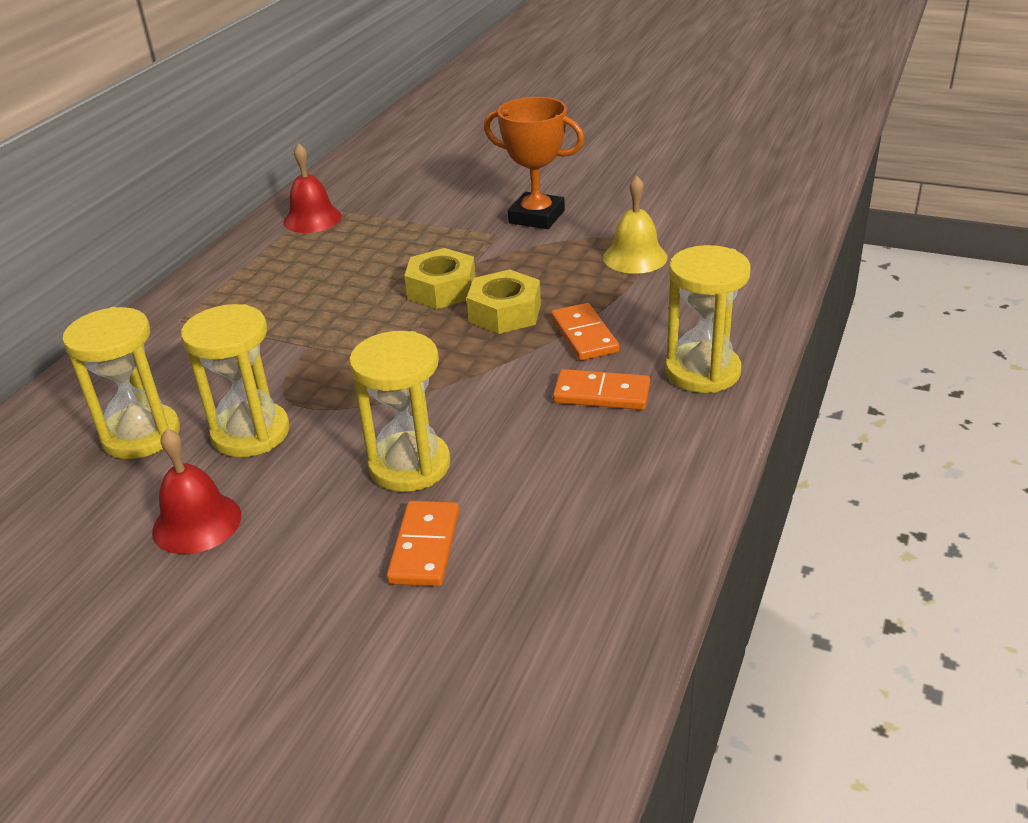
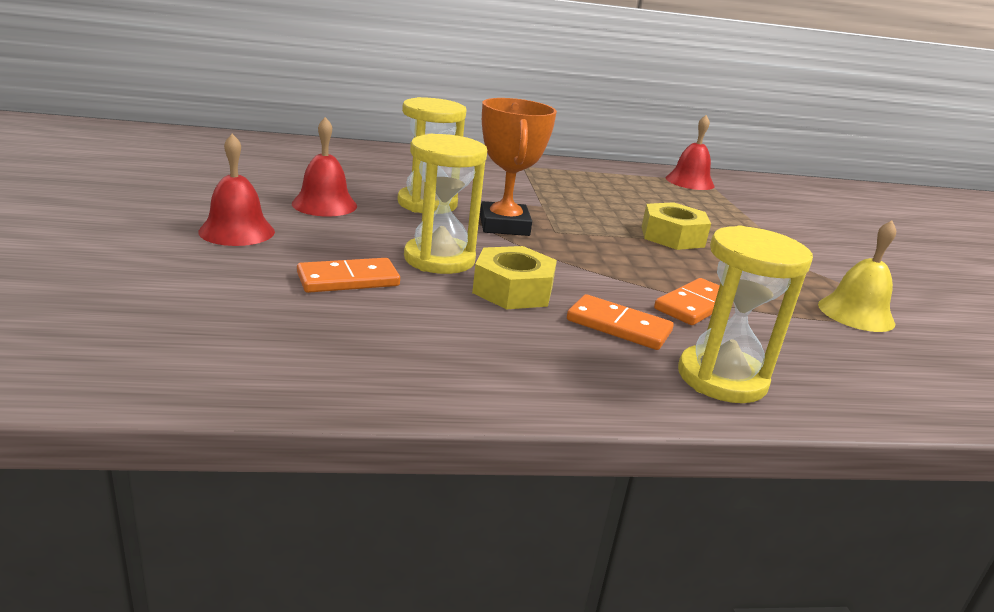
camera: 55 degrees right, 10 degrees down
yellow hourglass [62,307,180,459] -> none
yellow nut [467,269,541,334] -> yellow nut moved to [472,246,557,309]
orange trophy [484,97,584,229] -> orange trophy moved to [480,98,557,236]
orange domino [553,369,650,410] -> orange domino turned 45 degrees counterclockwise [567,294,674,350]
none -> red bell [198,134,275,246]

